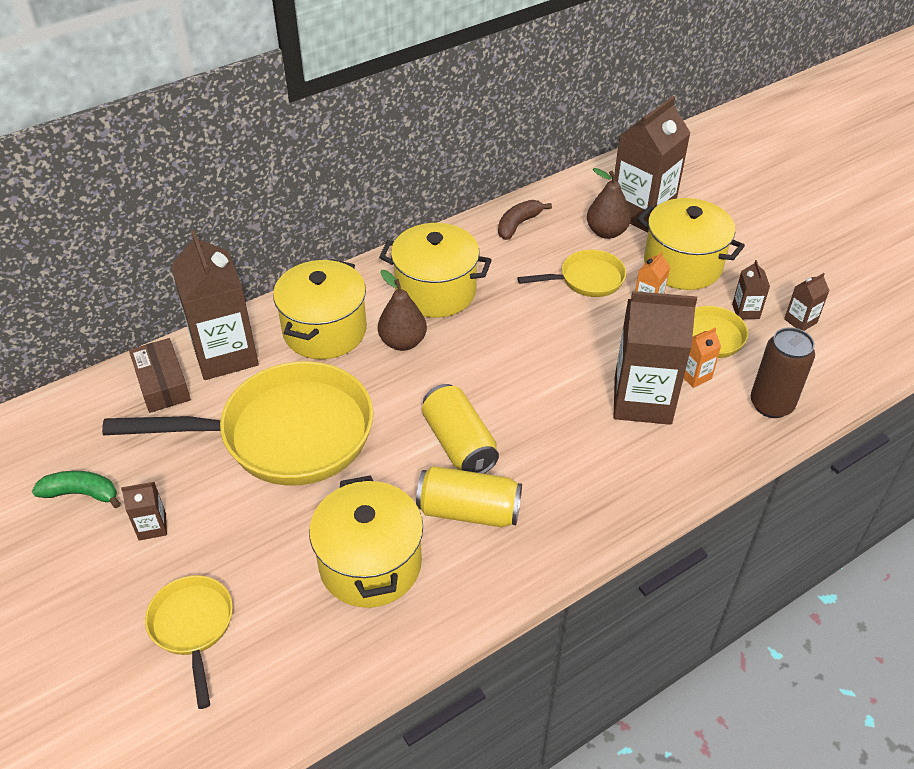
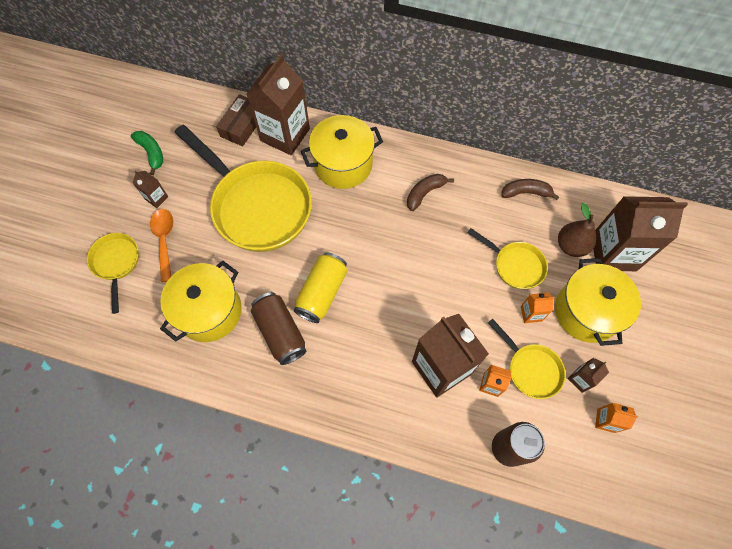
camera: 50 degrees right, 20 degrees up
yellow pan [145,575,233,709] -> yellow pan turned 45 degrees counterclockwise [87,233,139,314]
brown pear [378,270,427,351] -> none
yellow pot [379,223,492,318] -> brown banana [407,174,454,211]
yellow can [416,466,522,527] -> brown can [251,292,307,365]
brown carton [784,273,830,331] -> orange carton [595,403,638,433]
none -> orange spoon [150,209,173,282]

